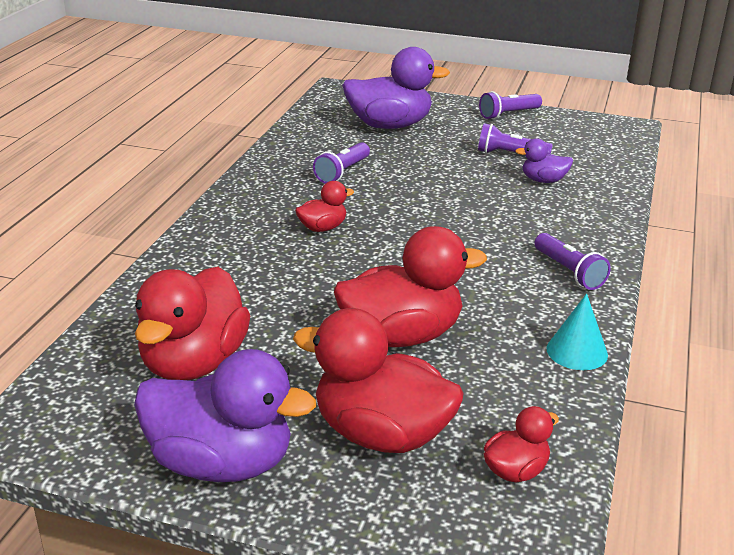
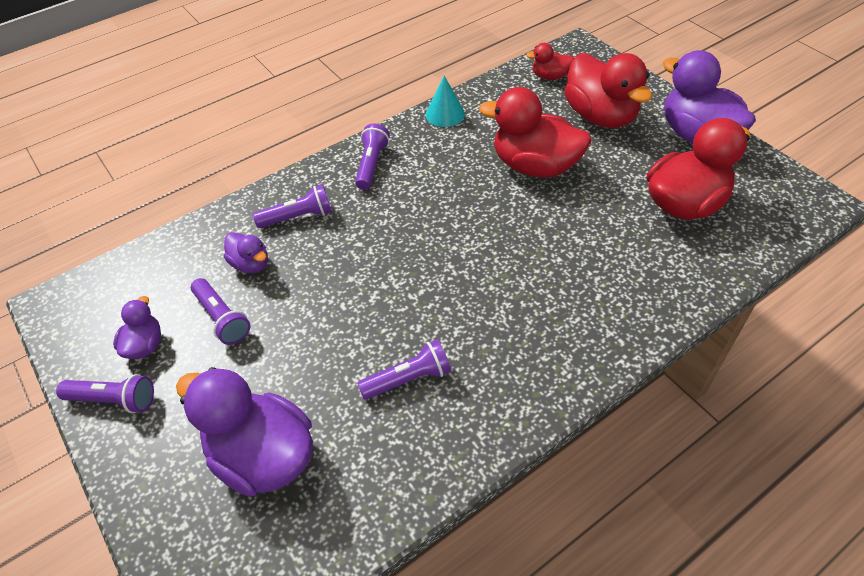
camera: 140 degrees left, 20 degrees up
red duck [295,181,354,232] -> none
none -> purple duck [113,296,161,359]
none -> purple flashlight [253,184,332,228]

